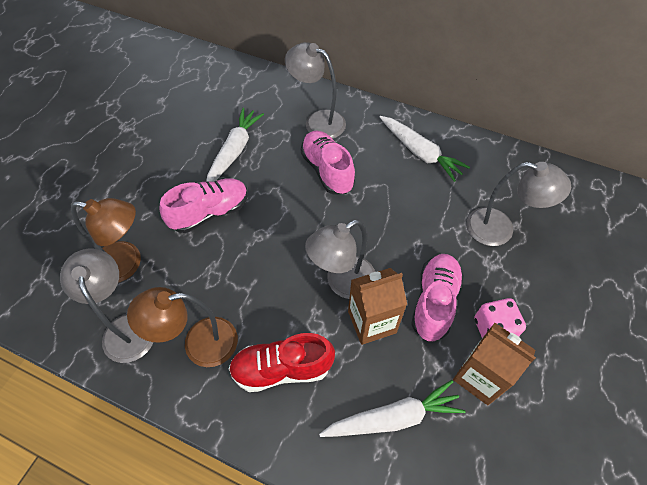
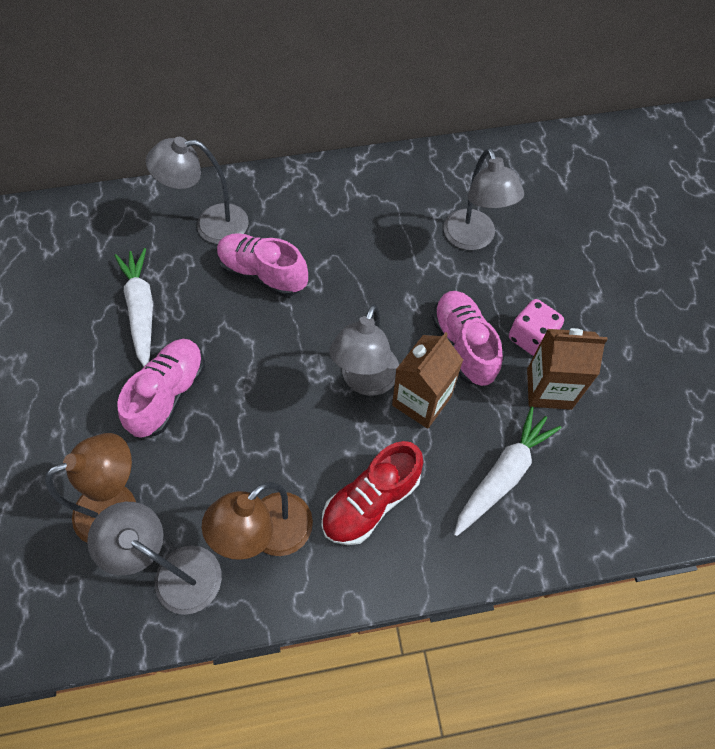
camera: 35 degrees left, 5 degrees up
white carrot [380,116,470,182] -> none
grey lamp [467,162,571,246] -> grey lamp turned 90 degrees clockwise [443,148,524,250]

